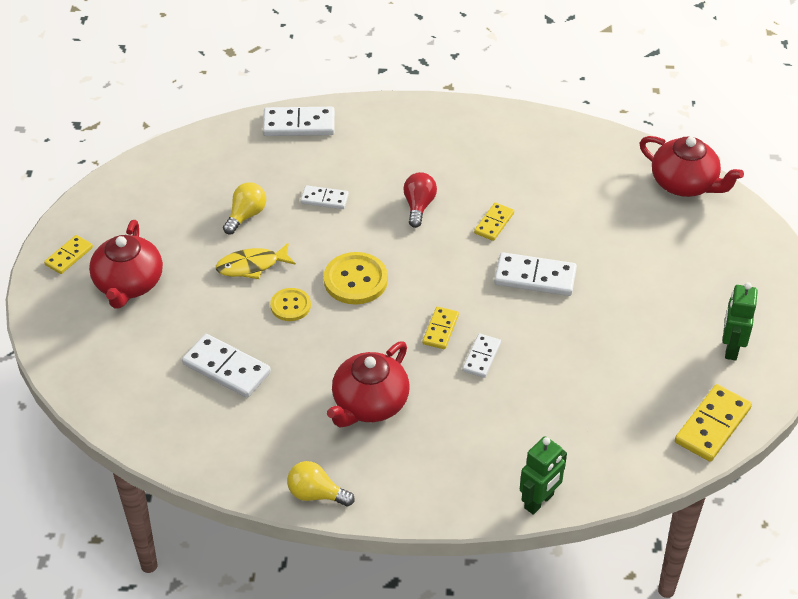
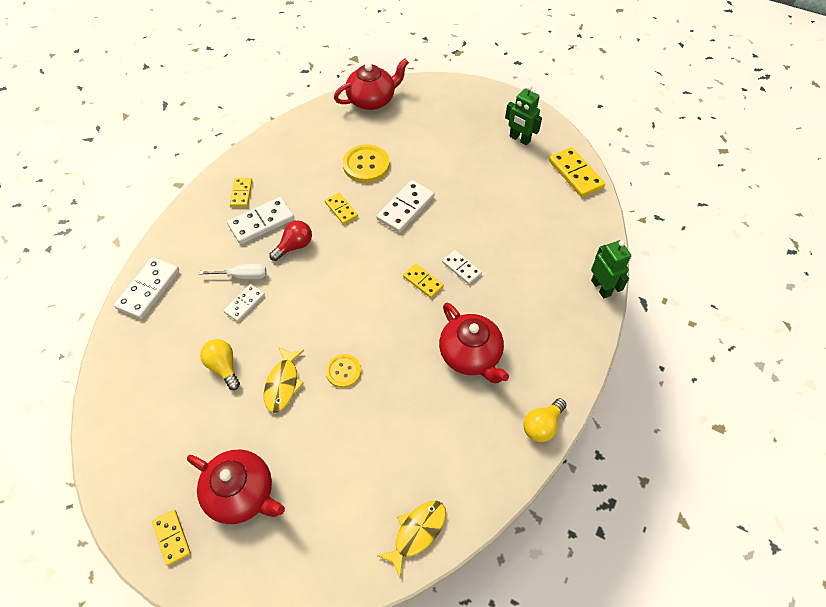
camera: 65 degrees left, 10 degrees up
white domino [182,334,271,398] -> white domino moved to [227,197,294,244]
yellow button [324,252,388,304] -> yellow button moved to [343,144,390,183]
red light bulb [403,172,437,228] -> red light bulb turned 105 degrees clockwise [269,221,312,261]
none -> white screwdriver [199,264,266,279]
none -> yellow domino [230,178,252,207]
none -> yellow fish [377,501,446,577]

